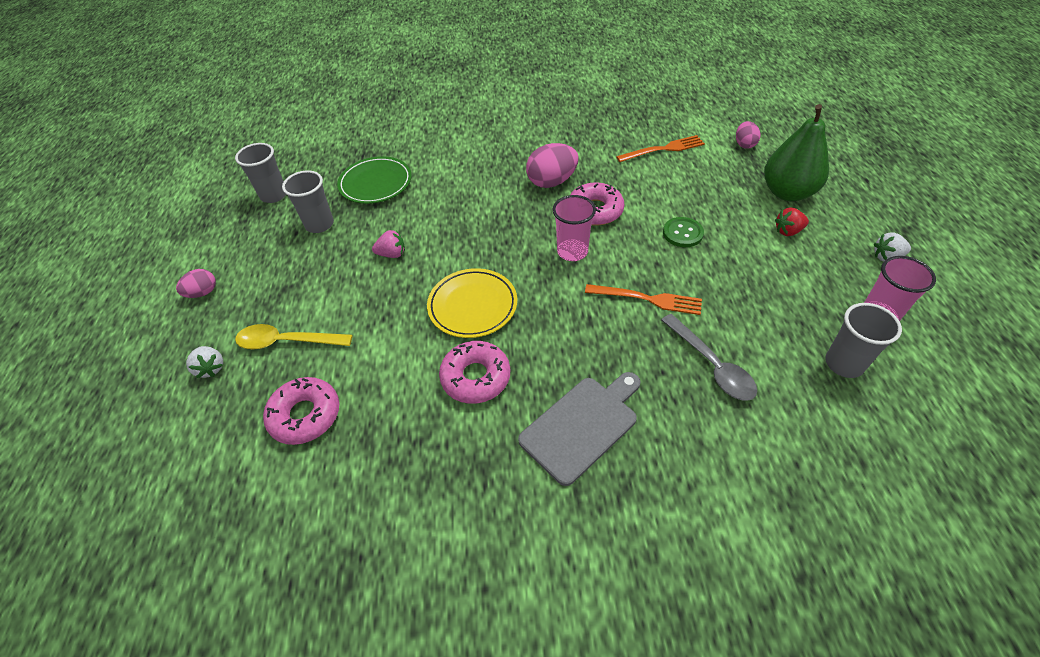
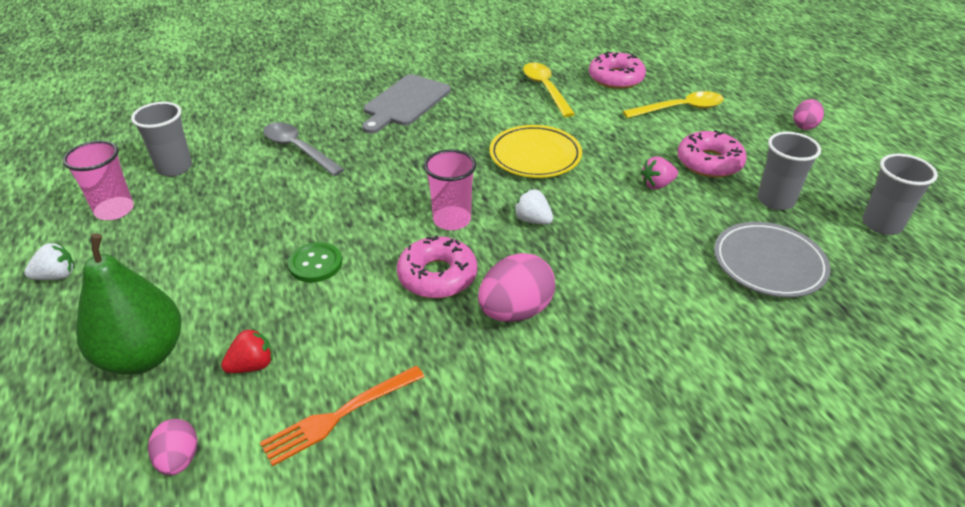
camera: 160 degrees right, 10 degrees down
white strawberry [186,346,223,378] -> white strawberry moved to [514,189,553,224]
green plate [337,156,412,204] -> grey plate [714,222,831,297]
pink donut [439,341,510,404] -> pink donut moved to [678,130,747,178]
orange fork [585,284,702,315] -> none
red strawberry [775,207,809,236] -> red strawberry moved to [221,328,273,373]
none -> yellow spoon [523,63,575,117]

